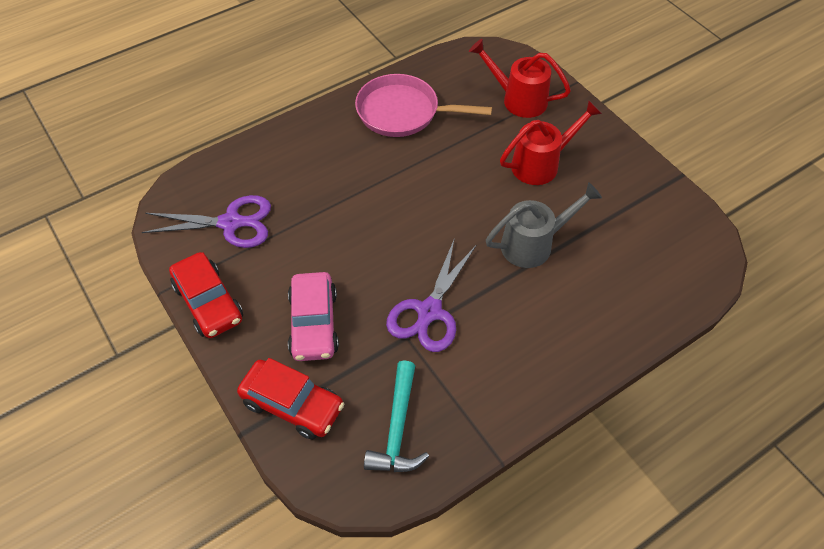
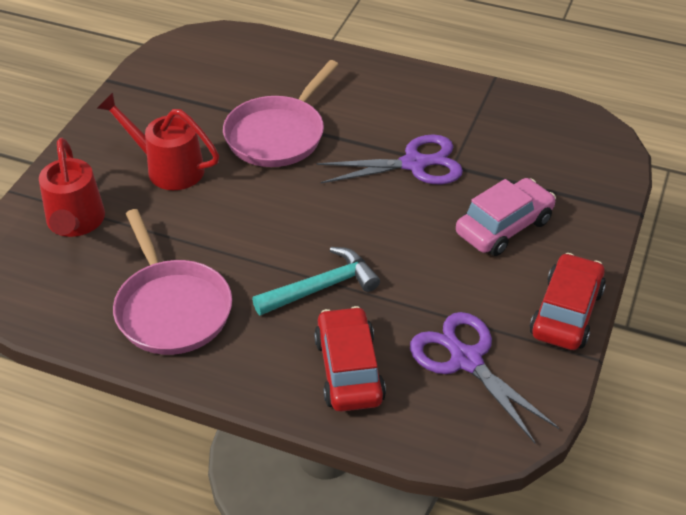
camera: 125 degrees left, 10 degrees down
red car [237,358,344,440] -> red car moved to [314,306,386,412]
turquoise hammer [364,360,429,472] -> turquoise hammer moved to [252,247,380,316]
grey watering can [486,182,602,268] -> pink pan [223,60,339,167]

